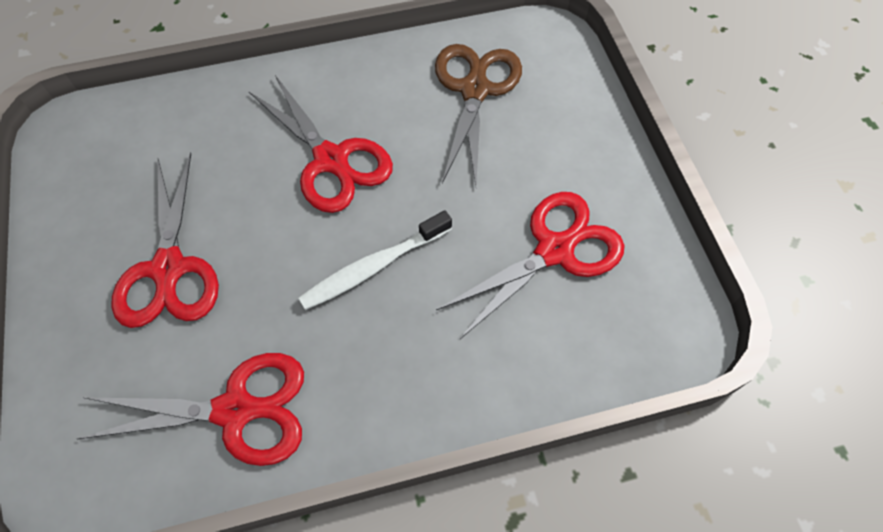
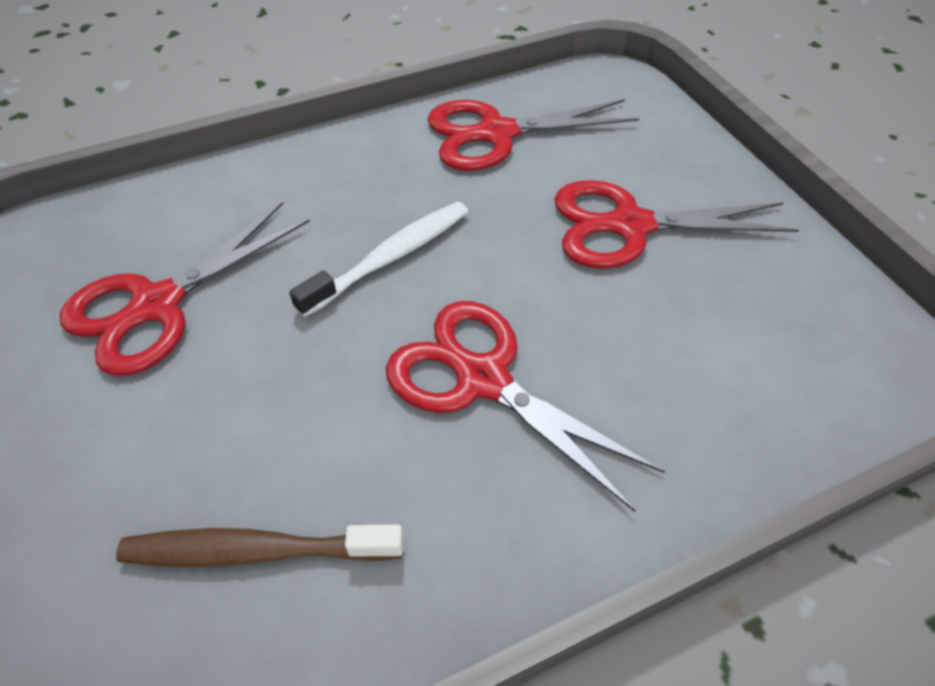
camera: 170 degrees right, 10 degrees down
red scissors [111,152,219,328] -> red scissors turned 75 degrees counterclockwise [554,180,799,268]
brown scissors [435,44,522,186] -> brown toothbrush [116,524,403,567]

